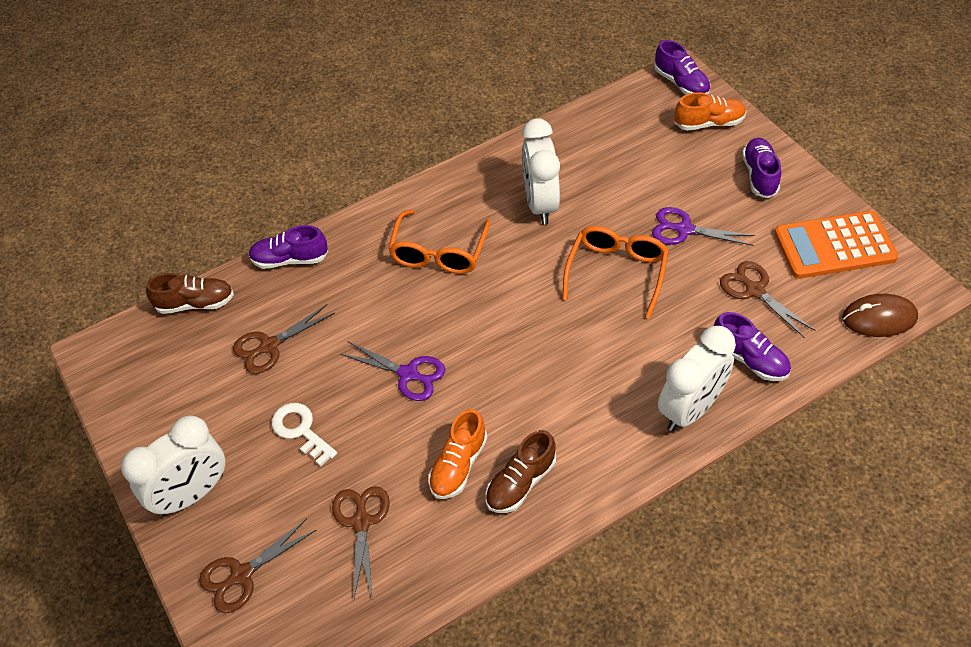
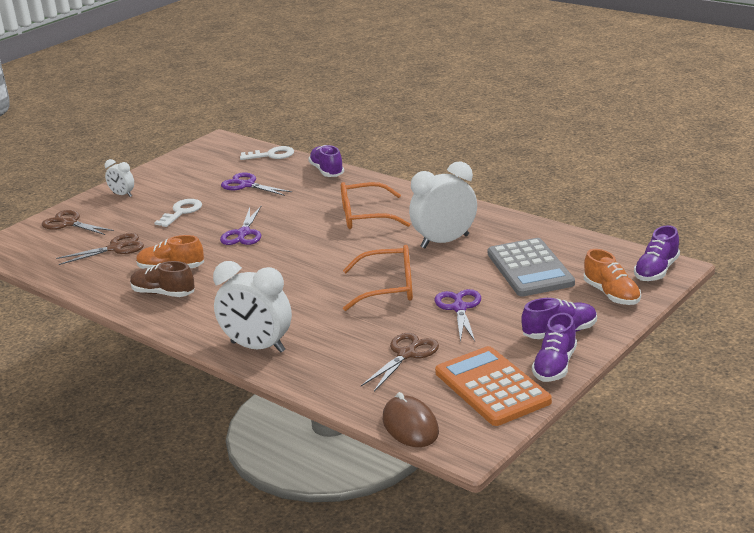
camera: 70 degrees right, 25 degrees down
white clock [121,415,225,516] -> white clock [105,159,134,197], size x0.51
brown shoe [146,273,234,314] -> white key [240,146,294,160]
brown scissors [233,304,335,374] -> purple scissors [221,173,292,196]
purple shoe [714,312,791,381] -> purple shoe moved to [532,313,577,382]
none -> grey calculator [488,238,575,297]

